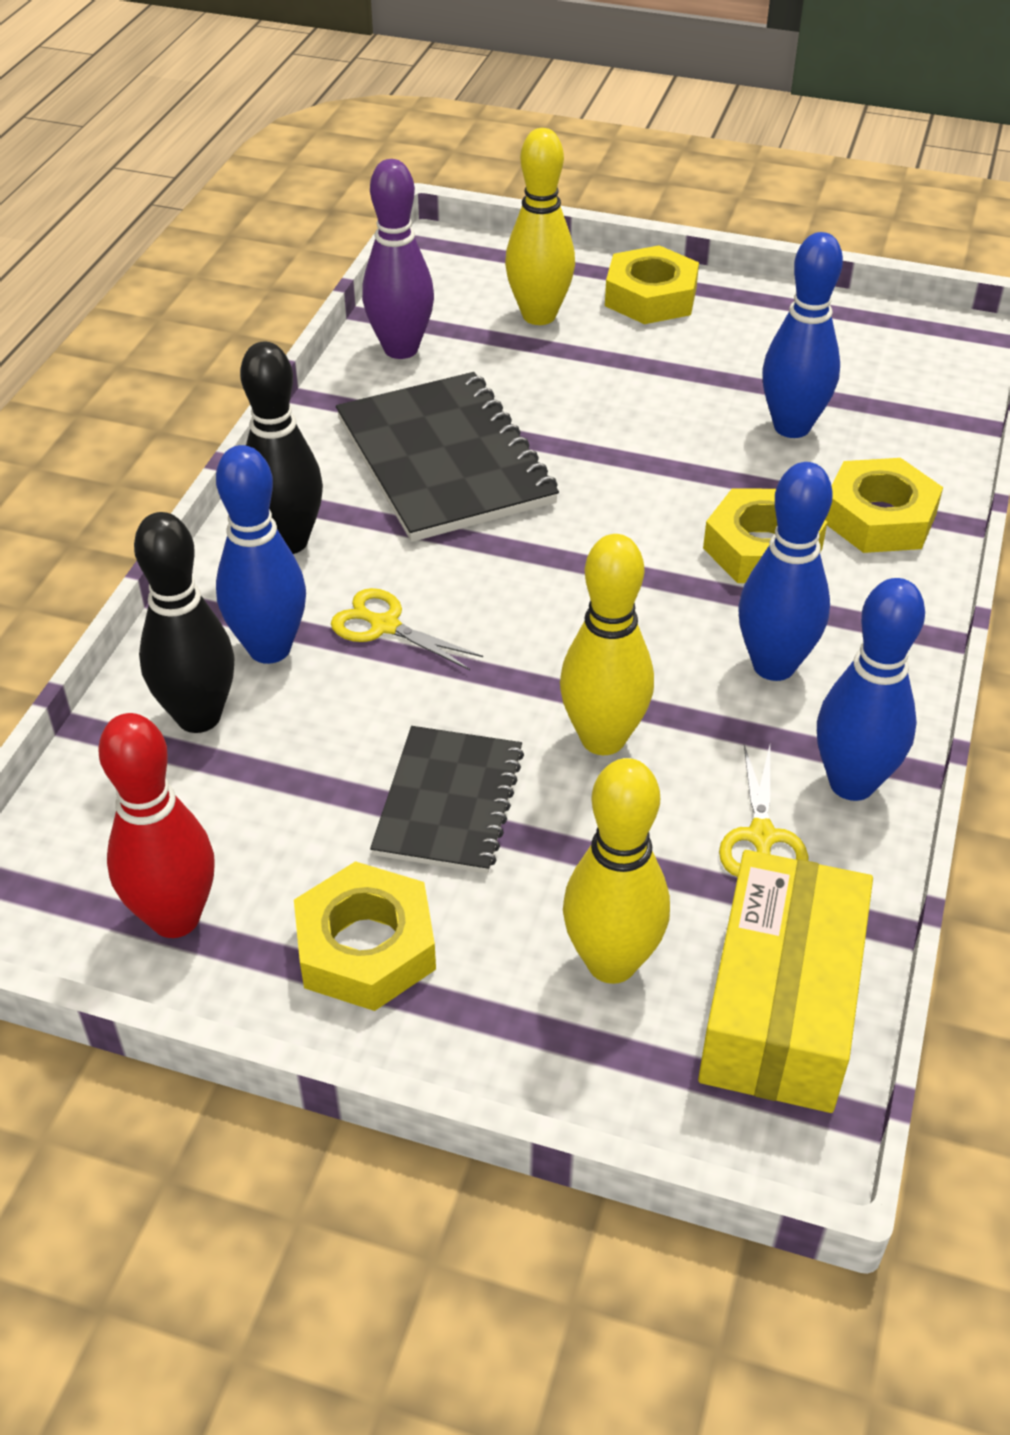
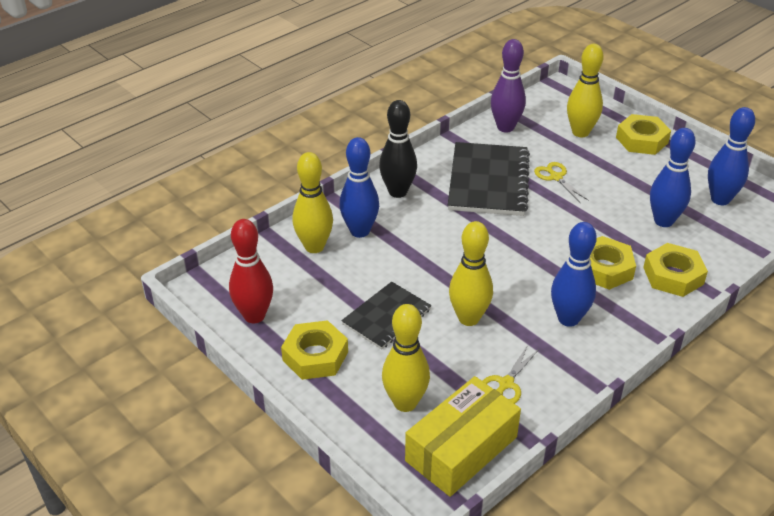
camera: 30 degrees right, 5 degrees down
black bowling pin [134,512,235,733] -> yellow bowling pin [292,152,333,253]
yellow scissors [331,588,483,670] -> yellow scissors moved to [534,162,589,203]
blue bowling pin [817,578,925,801] -> blue bowling pin moved to [708,107,755,205]

